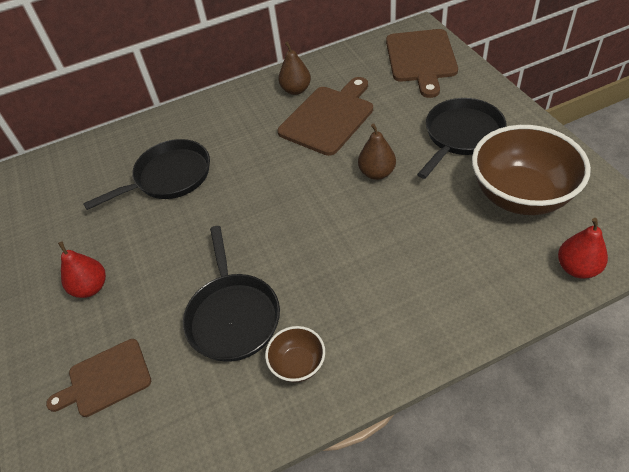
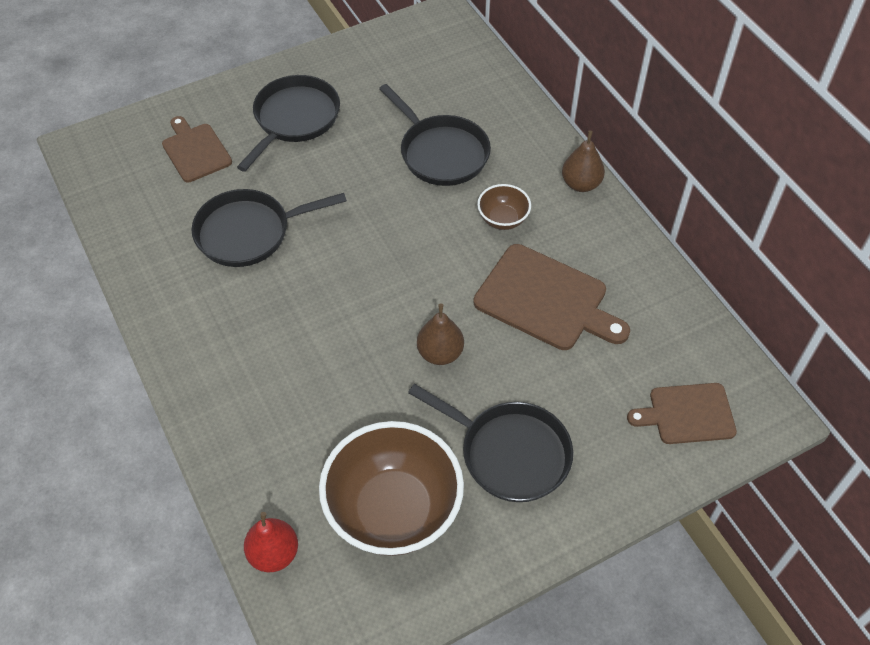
camera: 80 degrees right, 5 degrees up
red pear [58,241,106,298] -> black pan [237,75,340,172]
brown bowl [265,326,325,383] -> brown bowl moved to [477,184,531,230]
brown pear [278,42,311,95] -> brown pear moved to [562,131,605,192]
brown cutting board [386,29,458,98] -> brown cutting board [627,383,737,444], size x0.64

